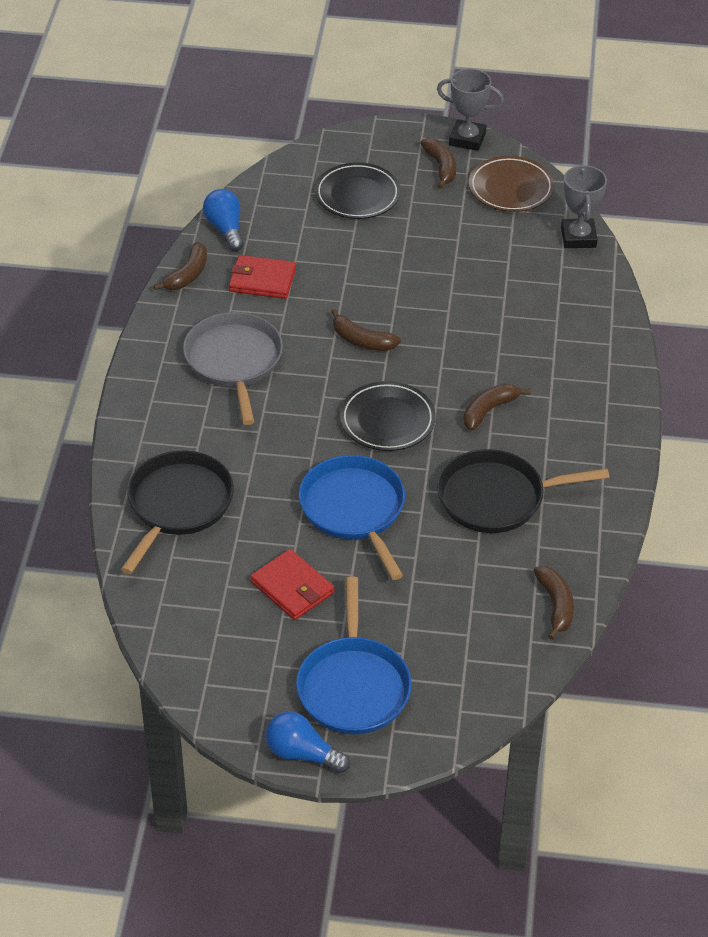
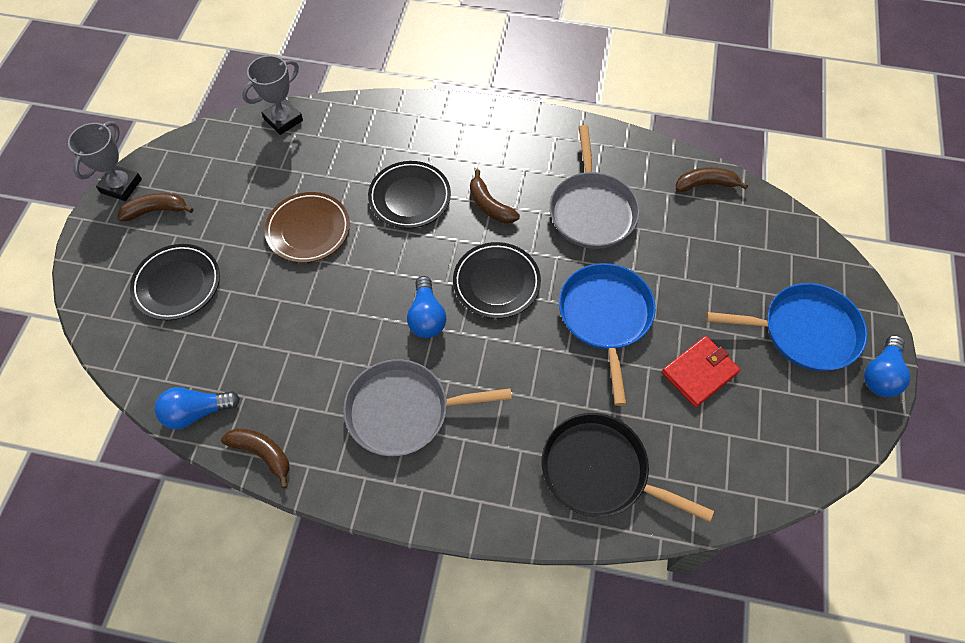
camera: 85 degrees left, 15 degrees up
red wallet [229,255,296,299] -> none
blue pan [299,455,405,580] -> blue pan turned 105 degrees clockwise [559,263,656,406]
brown banana [331,309,401,351] -> none
black pan [437,449,610,533] -> grey pan [549,125,640,249]
brown plate [469,156,554,212] -> brown plate moved to [265,192,350,263]
grey trophy [561,164,607,248] -> grey trophy turned 45 degrees counterclockwise [242,55,303,135]
none -> black plate [368,161,451,229]
none -> blue light bulb [407,276,446,338]

